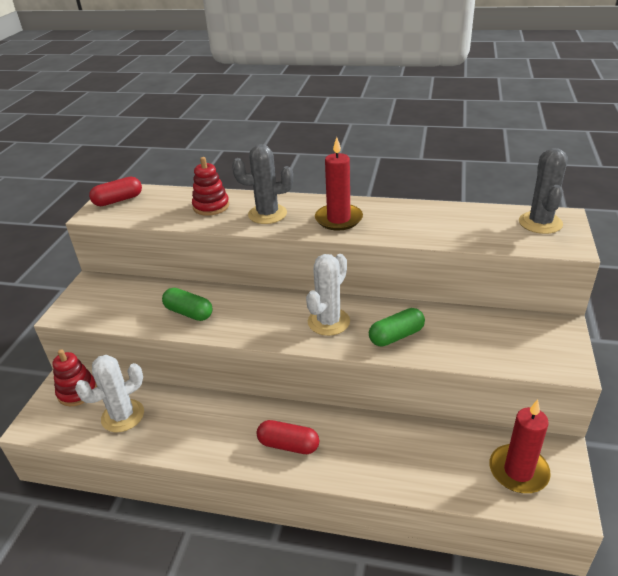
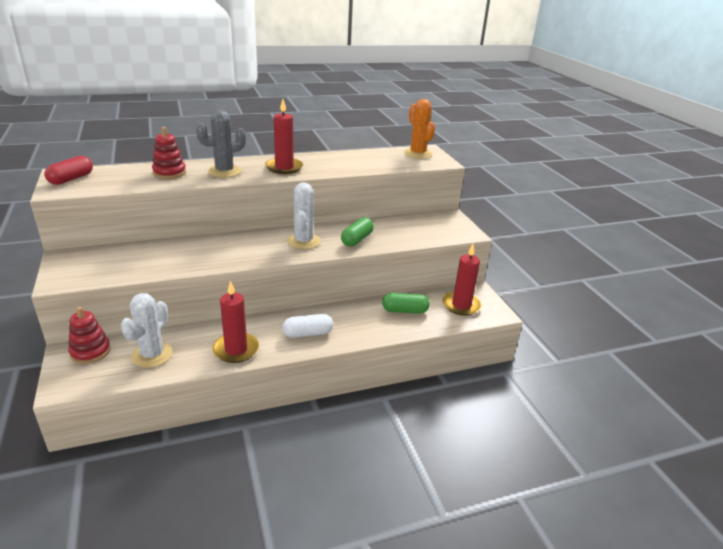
camera: 35 degrees left, 5 degrees down
green capsule [162,288,213,321] -> green capsule moved to [382,293,430,314]
red capsule [257,420,319,454] -> white capsule [282,314,333,338]
grey cactus [519,148,568,234] -> orange cactus [404,99,435,159]
none -> red candle [213,281,259,363]

